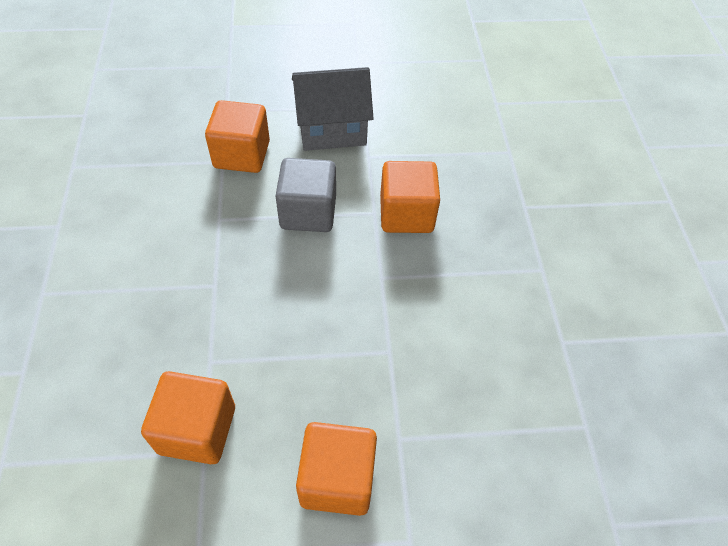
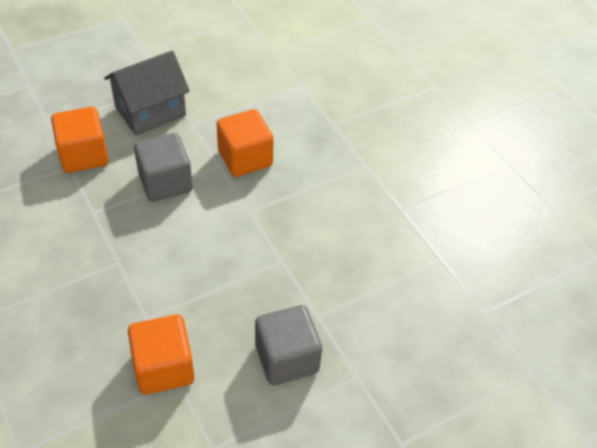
camera: 25 degrees left, 5 degrees down
orange cube [296,422,377,516] -> grey cube [255,305,322,385]

